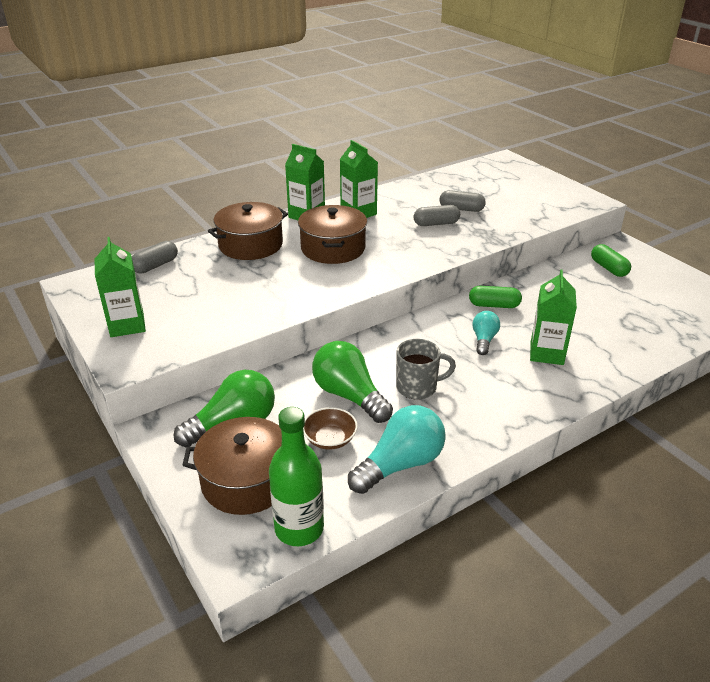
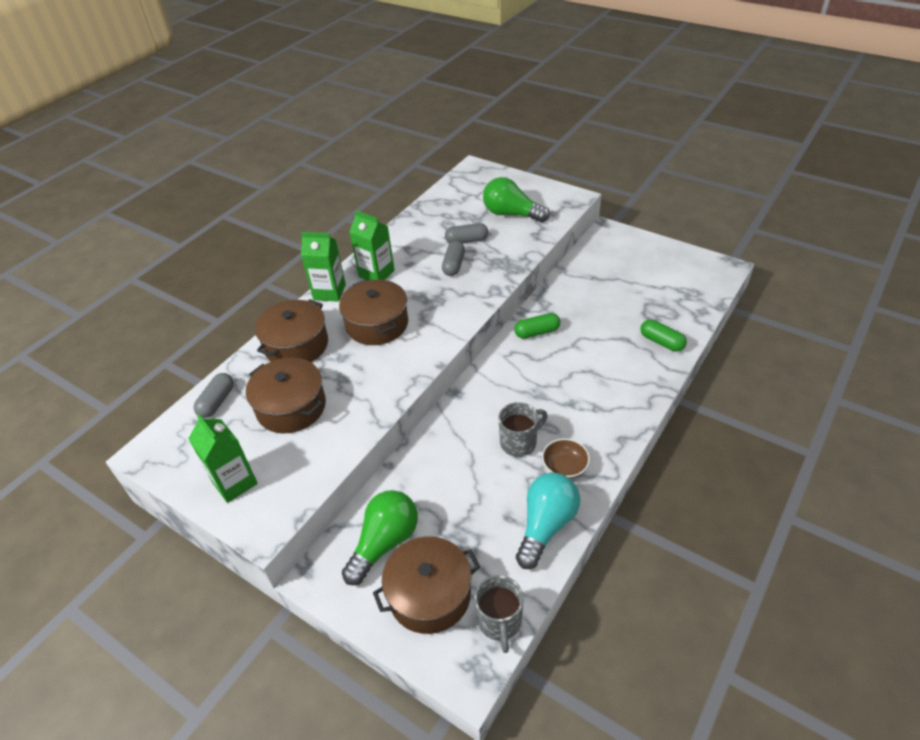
camera: 20 degrees left, 10 degrees up
green bottle [269,407,324,546] -> grey mug [475,575,523,653]
brown bowl [303,407,358,450] -> brown bowl moved to [542,439,590,479]
green light bulb [312,341,393,423] -> green light bulb moved to [483,177,550,222]
grey capsule [414,205,460,226] -> grey capsule turned 45 degrees counterclockwise [442,241,465,276]
turquoise light bulb [472,311,500,355] -> none
green carton [530,269,577,365] -> none
green capsule [591,244,631,277] -> green capsule moved to [640,319,687,352]
none -> brown pot [246,358,326,434]

